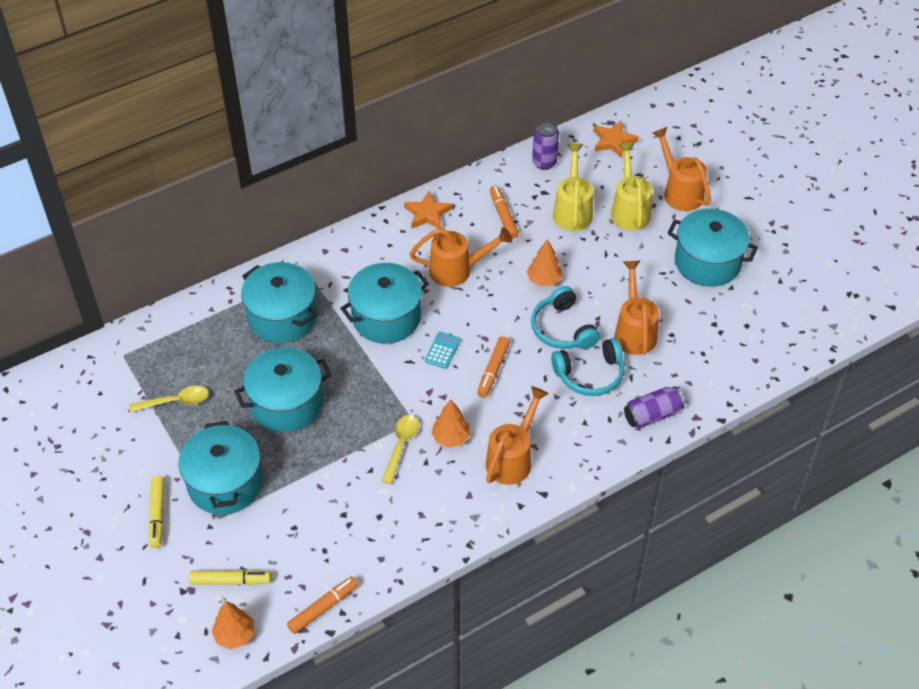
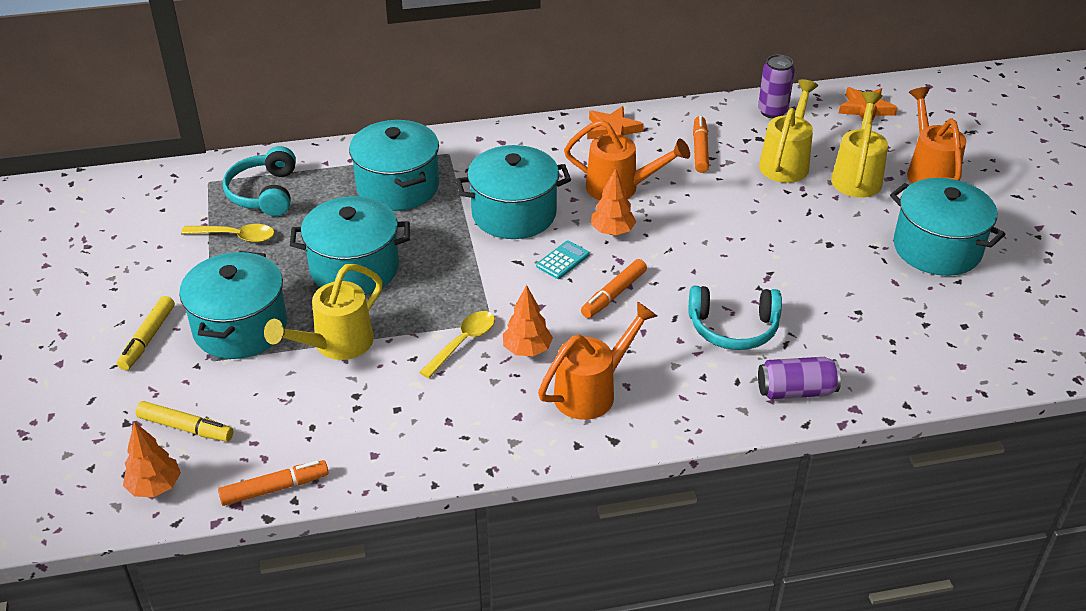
camera: 20 degrees right, 10 degrees down
orange tree [527,239,562,286] -> orange tree moved to [591,168,636,235]
turquoise headphones [531,286,600,349] -> turquoise headphones moved to [223,146,296,216]
orange watering can [614,260,659,355] -> none
none -> yellow watering can [264,264,383,360]

